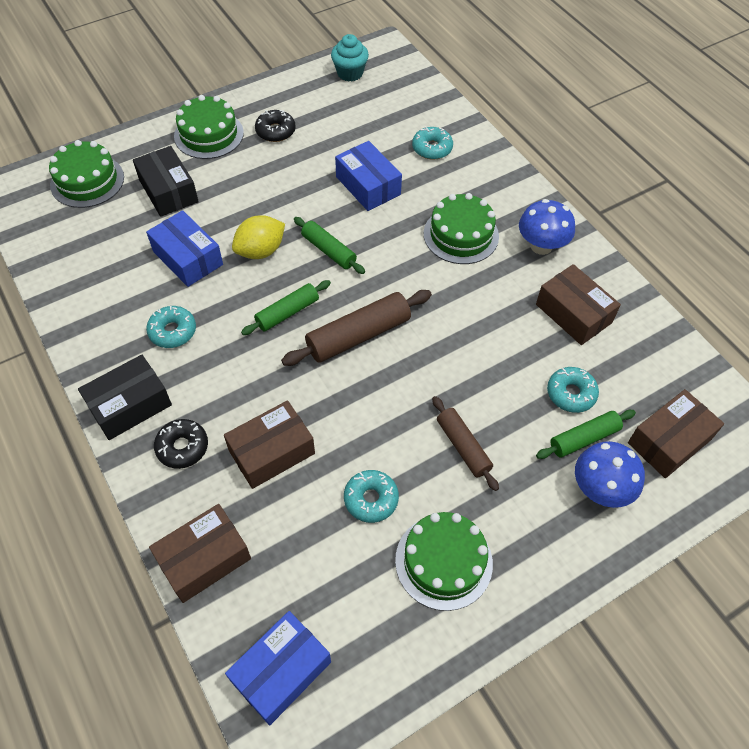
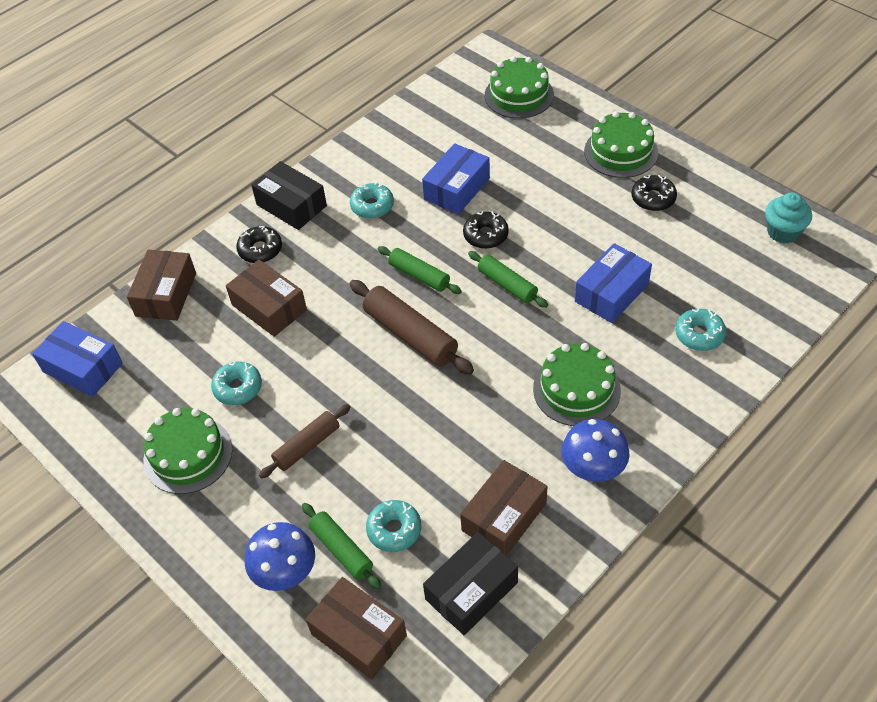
camera: 80 degrees right, 5 degrees down
black box [133,146,199,217] -> black box moved to [423,532,518,635]
brown box [149,504,251,603] -> brown box turned 60 degrees clockwise [127,250,196,321]
yellow lemon [232,215,285,259] -> black donut [463,212,509,249]
green rolling pin [294,217,365,274] -> green rolling pin turned 75 degrees counterclockwise [468,251,548,308]

